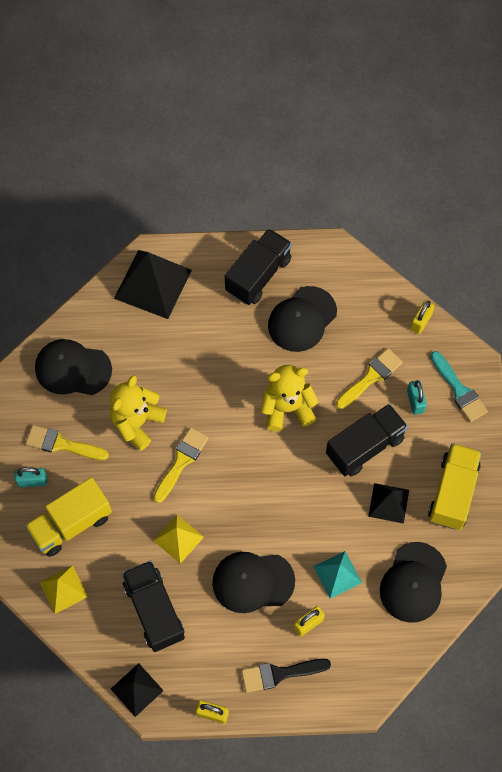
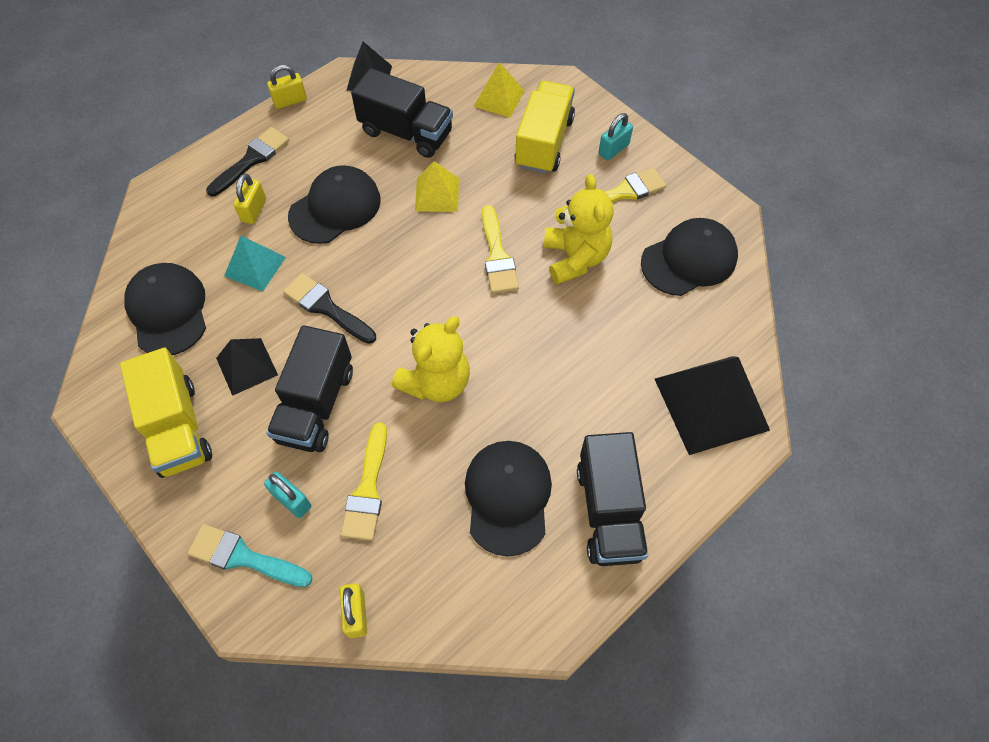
camera: 140 degrees right, 5 degrees down
none -> black brush [283,273,376,344]

